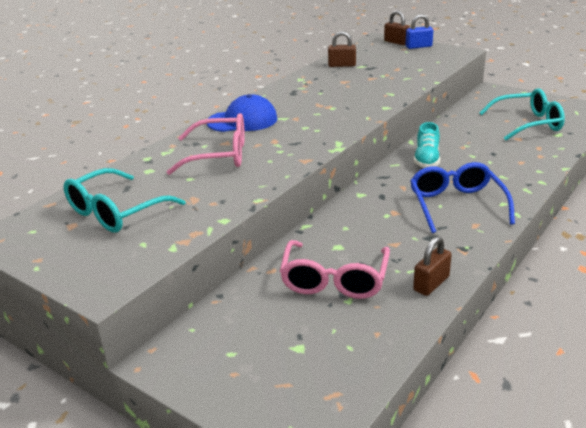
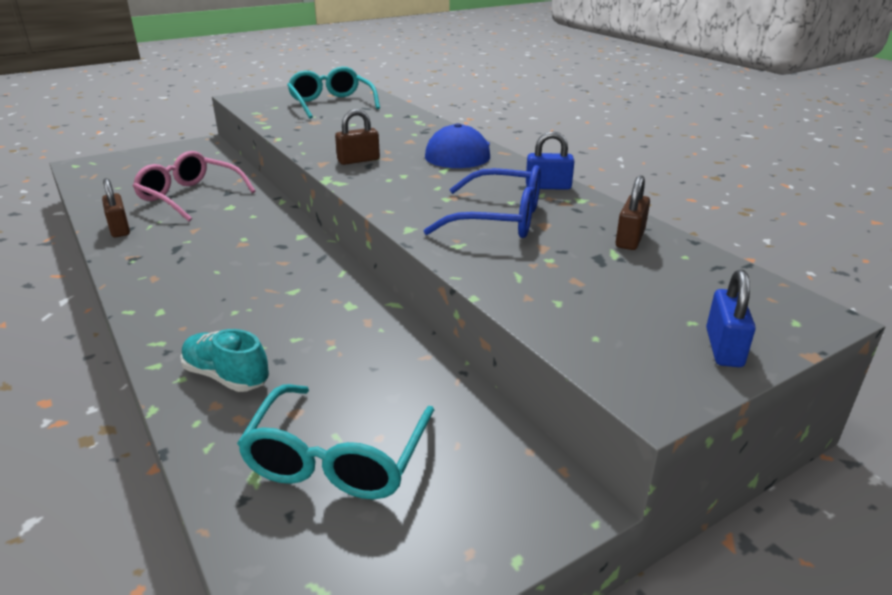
camera: 110 degrees right, 0 degrees up
pink glasses [167,113,245,175] -> none
brown padlock [384,10,410,45] -> brown padlock moved to [335,109,380,165]
blue glasses [410,162,515,233] -> blue glasses moved to [423,165,541,238]
turquoise shoe [414,122,440,168] -> turquoise shoe moved to [180,329,269,392]
none -> blue padlock [526,131,575,190]

